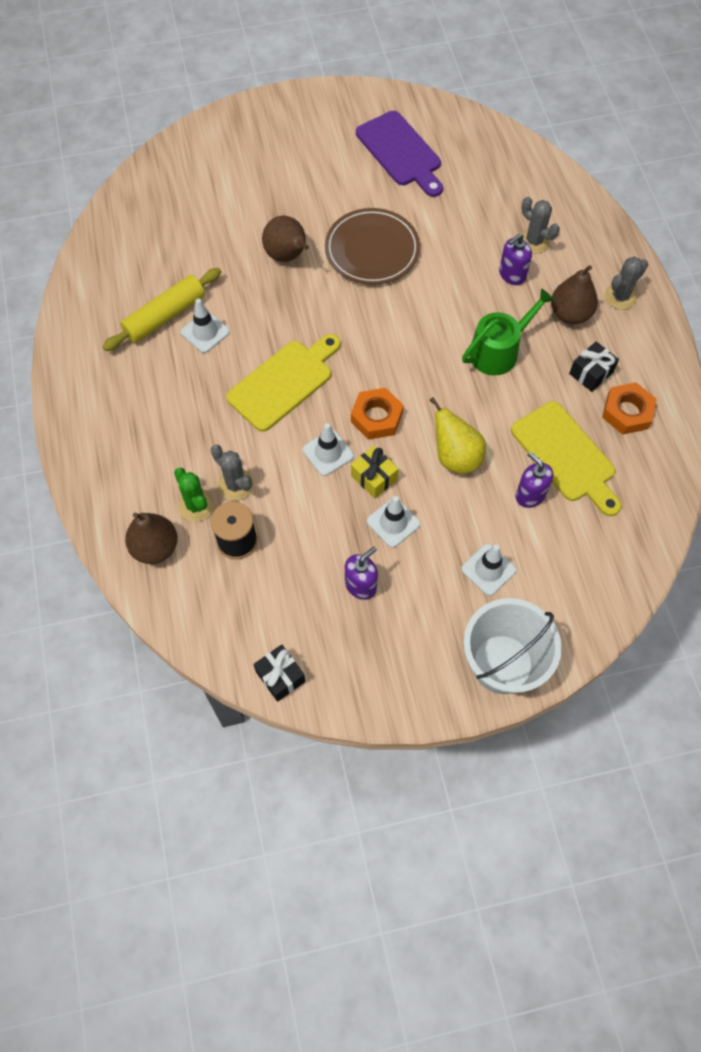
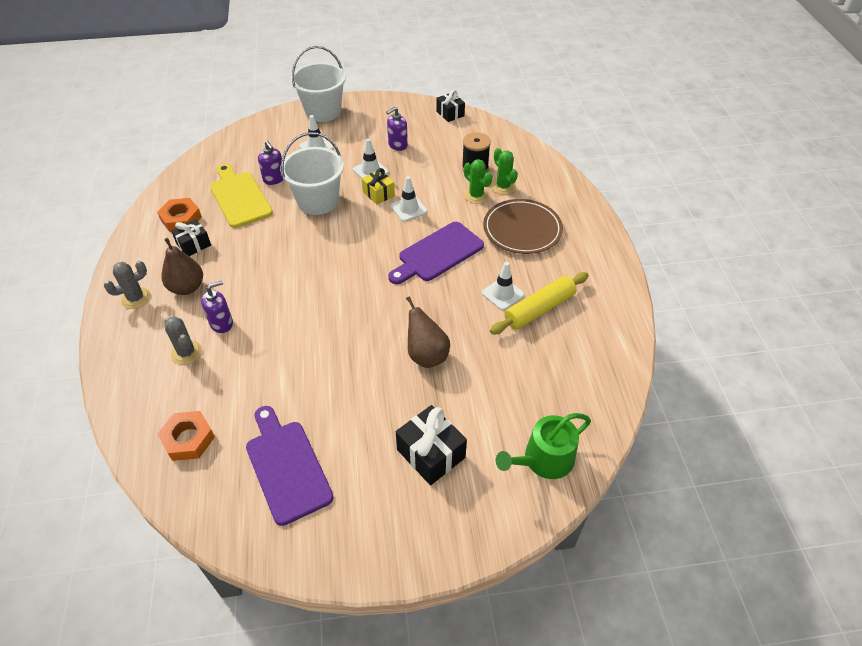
camera: 175 degrees left, 15 degrees down
brown pear [125,513,178,564] -> none
grey cactus [211,445,254,501] -> green cactus [464,159,492,204]
yellow cutting board [226,334,341,432] -> purple cutting board [388,222,484,284]
brown plate [325,208,420,285] -> brown plate moved to [483,199,563,254]
orange nut [351,388,404,440] -> orange nut moved to [157,411,215,461]
yellow pear [430,397,486,474] -> white bucket [280,132,344,215]
green watering can [462,288,555,375] -> green watering can moved to [496,413,591,479]
none -> black gift [396,405,467,485]

